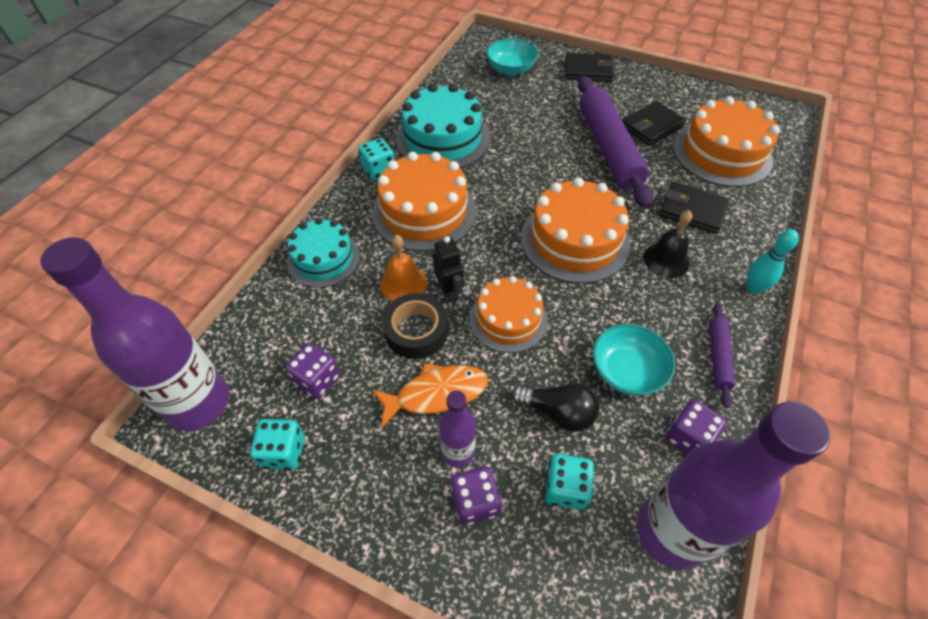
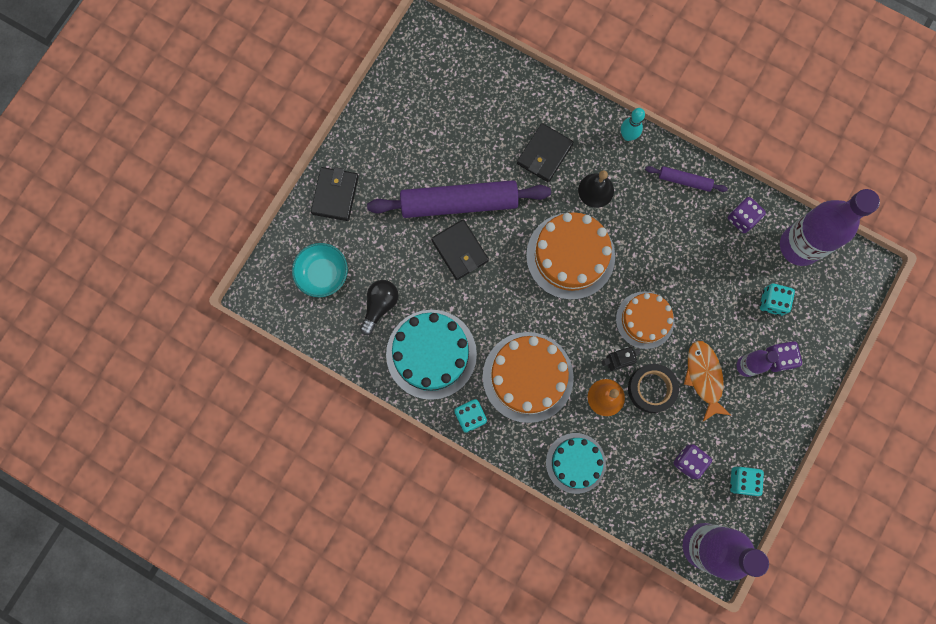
camera: 85 degrees left, 25 degrees up
black light bulb [511,383,599,432] -> black light bulb moved to [360,280,399,335]
turquoise bowl [593,324,675,395] -> none
black wallet [622,101,686,146] -> black wallet moved to [431,220,489,280]
orange cake [674,96,780,187] -> none

